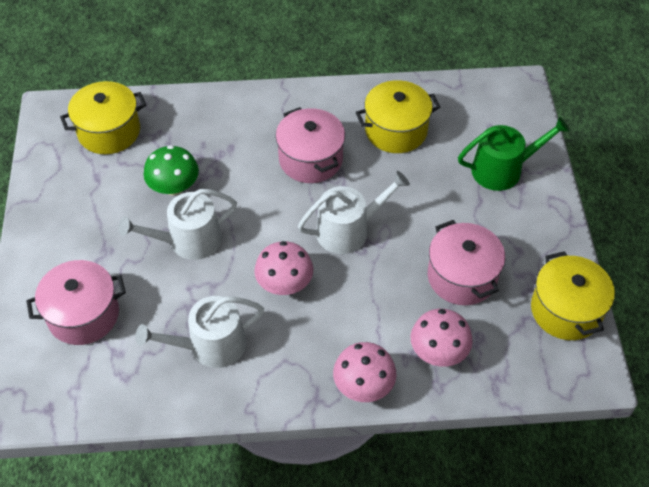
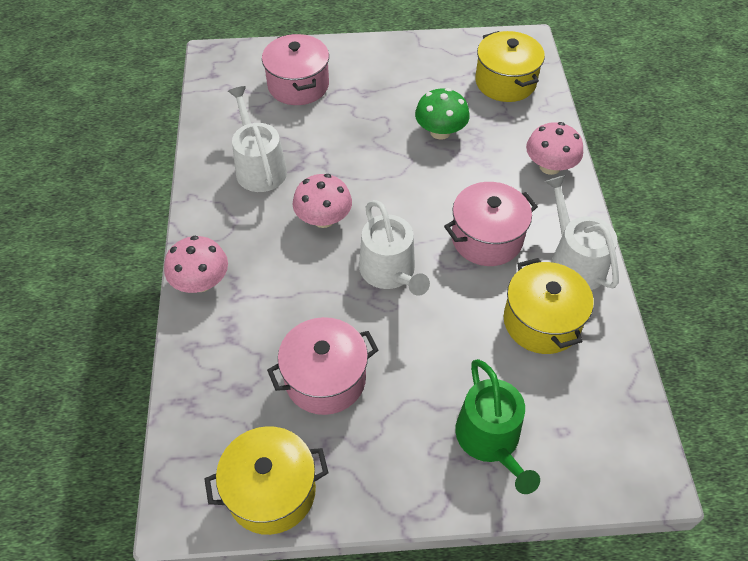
camera: 90 degrees right, 0 degrees up
white watering can [118,189,237,260] -> white watering can moved to [545,175,619,290]
pink mushroom [411,309,473,367] -> pink mushroom moved to [526,122,583,175]

